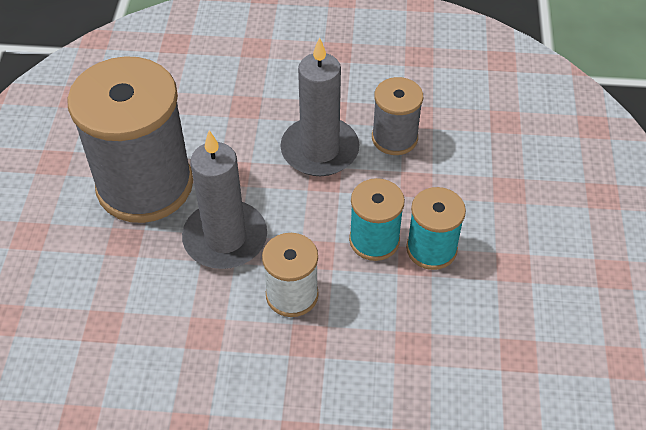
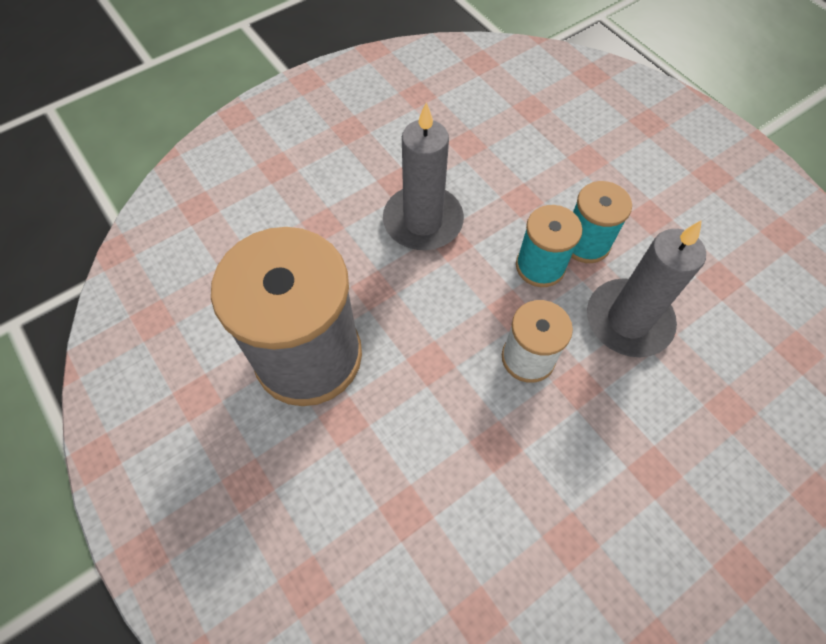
camera: 40 degrees left, 10 degrees up
grey candle [182,130,267,269] -> grey candle moved to [587,220,706,357]
grey spool [372,77,423,155] -> none

